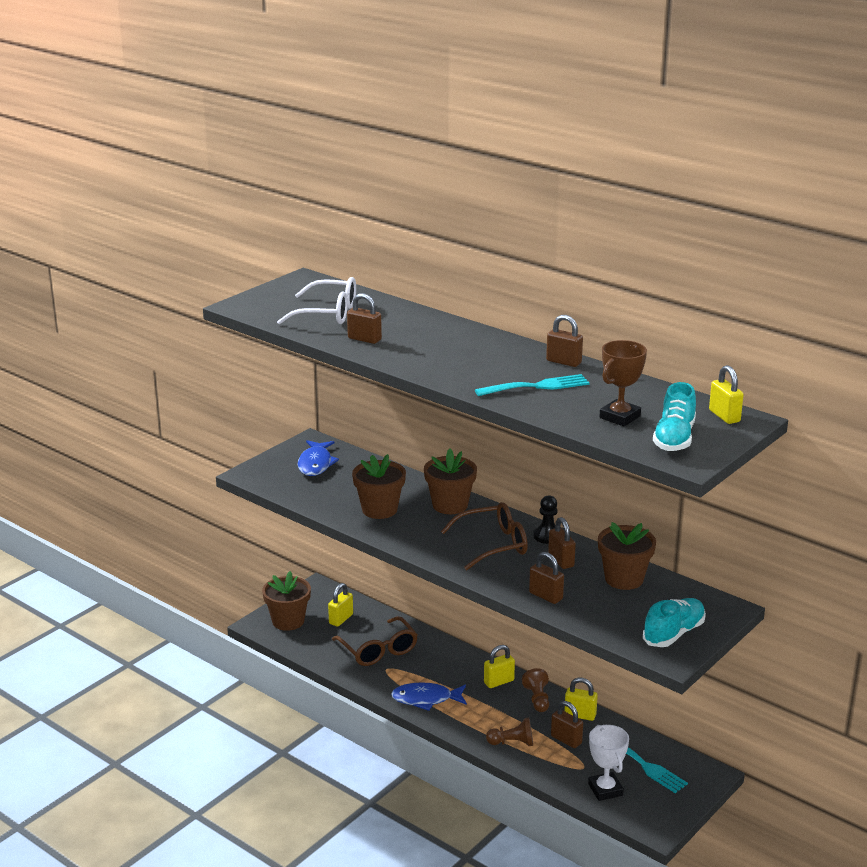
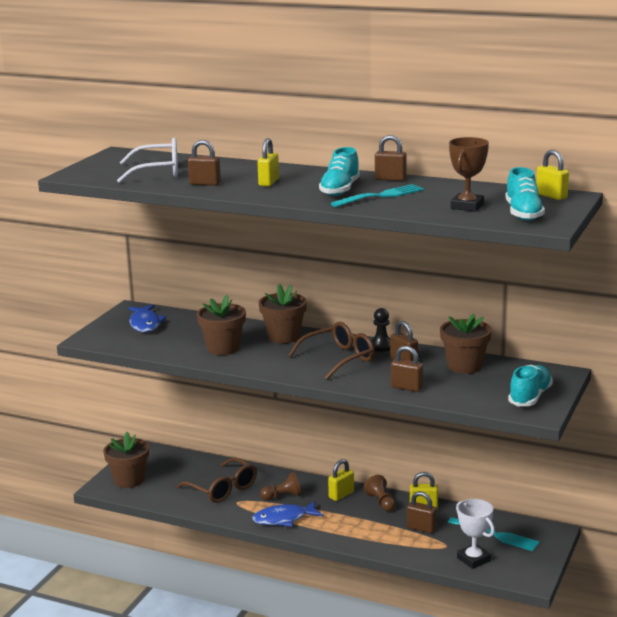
camera: 15 degrees left, 5 degrees down
yellow padlock [328,583,353,627] -> yellow padlock moved to [257,138,279,186]
brown pawn [486,718,533,746] -> brown pawn moved to [260,472,301,501]
none -> turquoise shoe [319,147,360,196]

